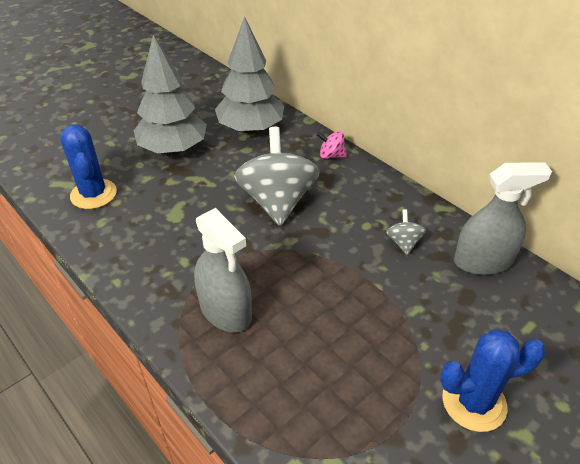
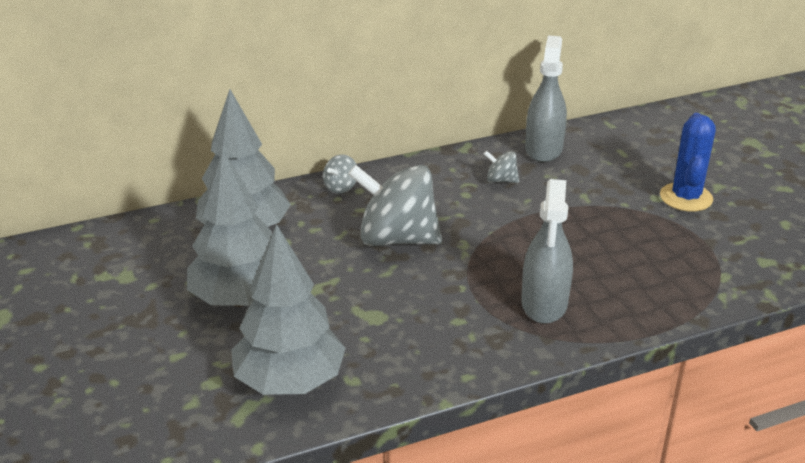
camera: 70 degrees left, 10 degrees down
blue cactus [60,125,117,209] -> grey tree [231,224,346,395]
grey spray bottle [194,208,252,333] -> grey spray bottle turned 120 degrees clockwise [521,179,573,324]
pink spinning top [316,131,347,159] -> grey spinning top [323,154,357,194]

